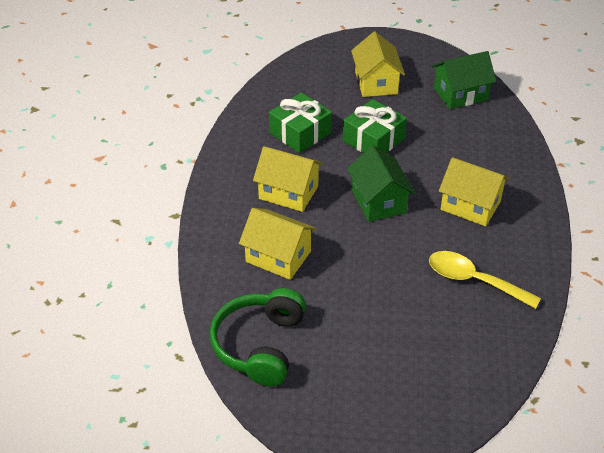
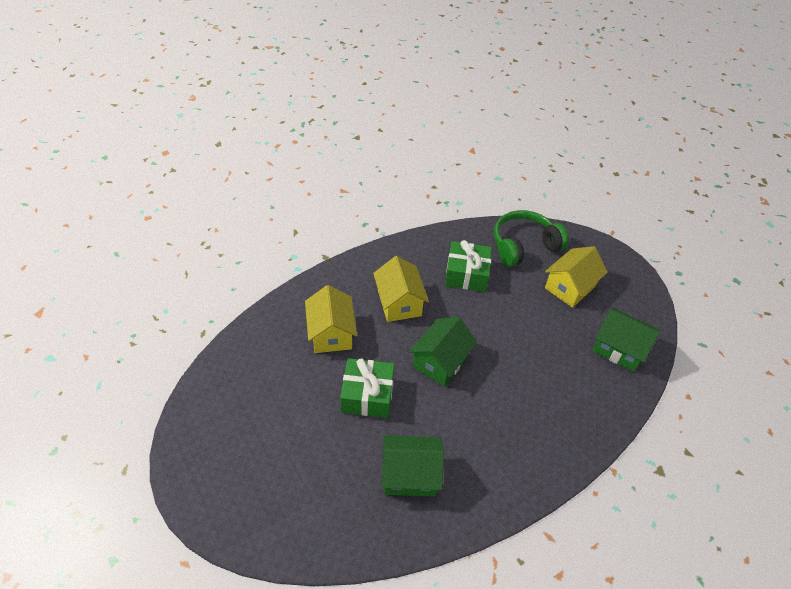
camera: 50 degrees right, 5 degrees up
green headphones [210,288,306,386] -> green headphones moved to [494,210,569,267]
green gift [343,99,407,153] -> green gift moved to [340,358,395,418]
yellow spoon [429,251,541,309] -> green house [382,435,444,497]
yellow house [439,157,510,226] -> none

